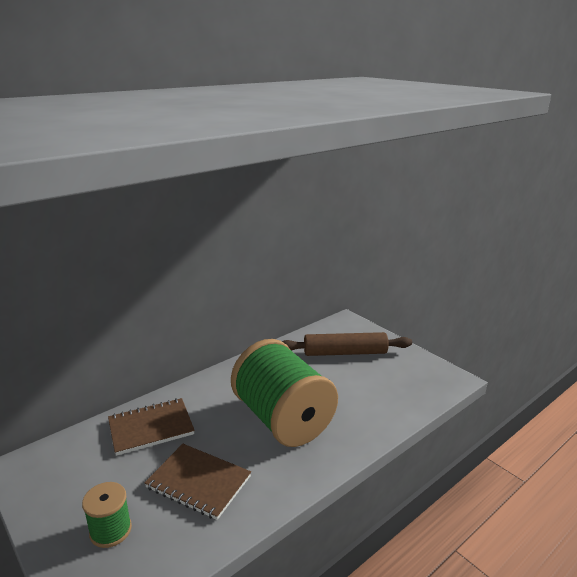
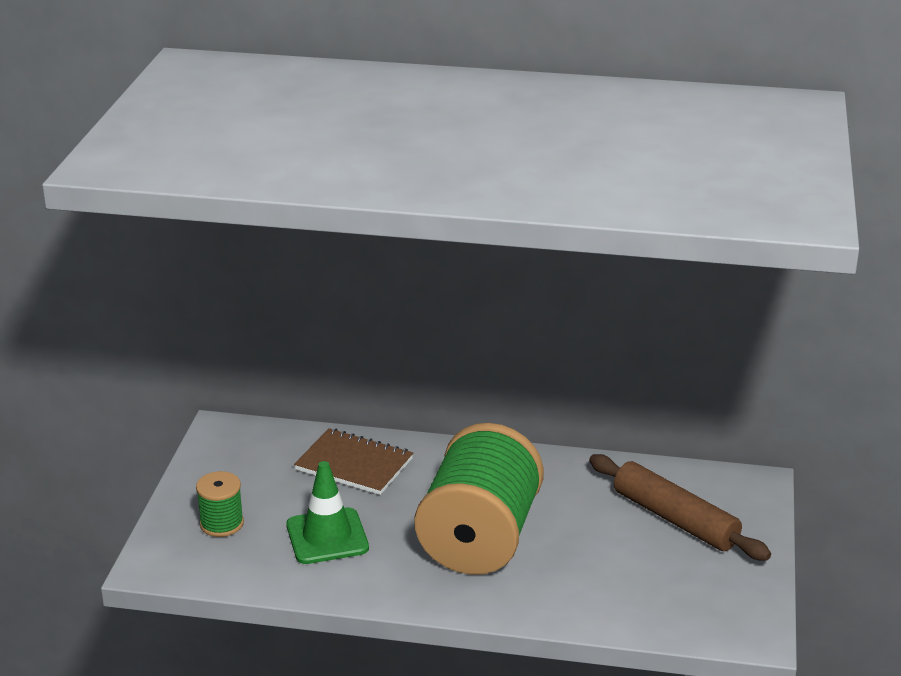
camera: 50 degrees right, 5 degrees up
brown notebook [144,444,251,520] -> green traffic cone [286,461,369,564]

